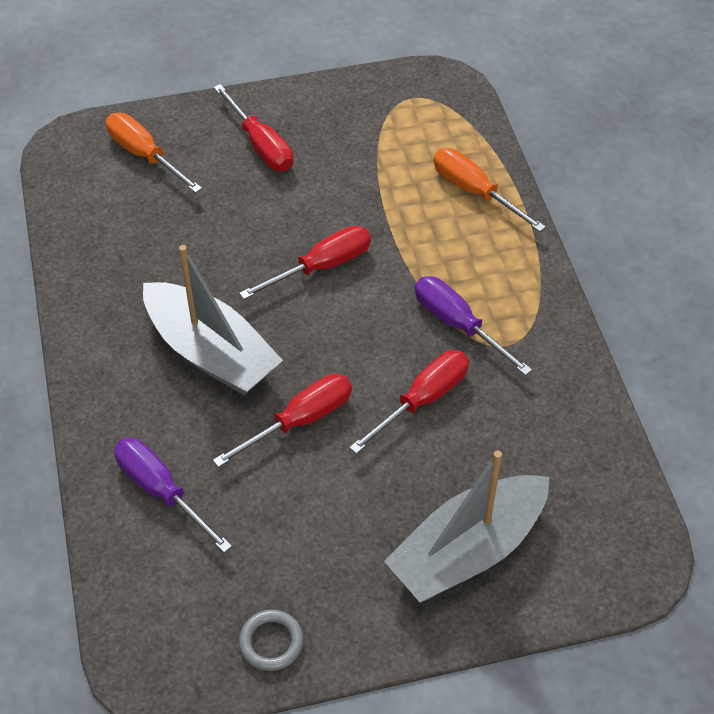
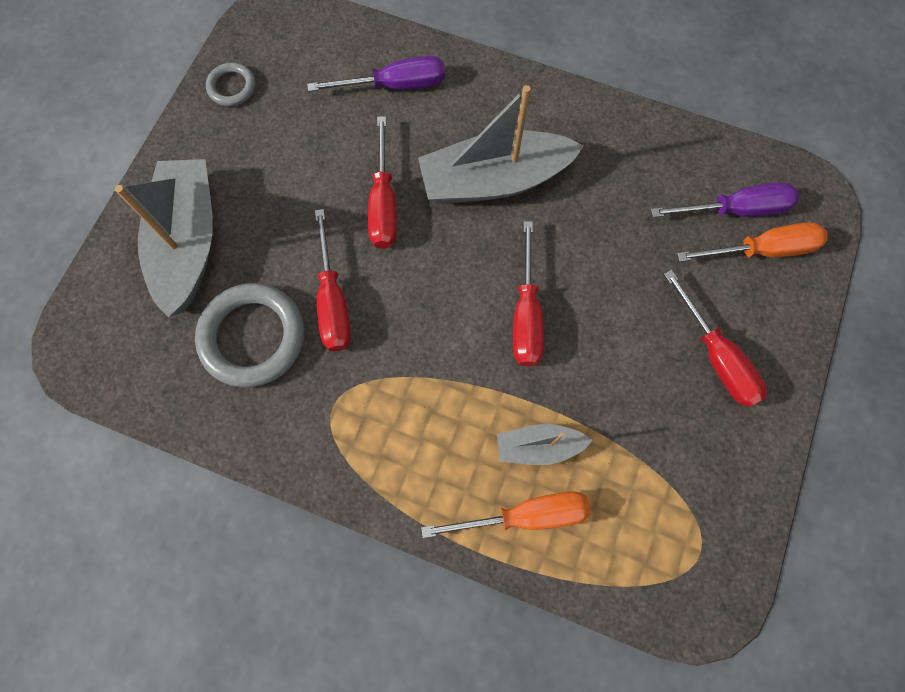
camera: 125 degrees right, 20 degrees up
red screwdriver [214,84,293,171] -> red screwdriver turned 120 degrees counterclockwise [664,270,767,407]
purple screwdriver [415,276,532,376] -> purple screwdriver moved to [651,182,799,217]
none -> grey ring [195,283,304,388]
none -> grey boat [497,424,593,465]

